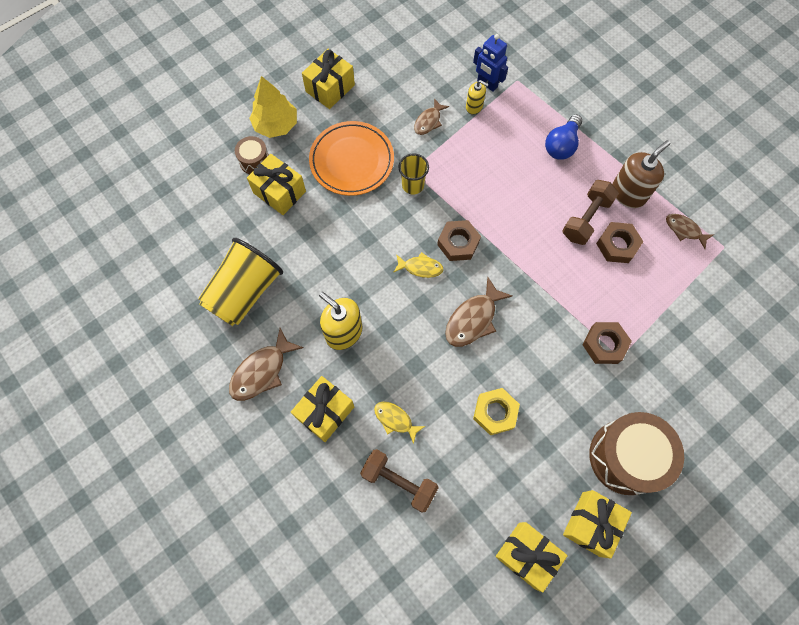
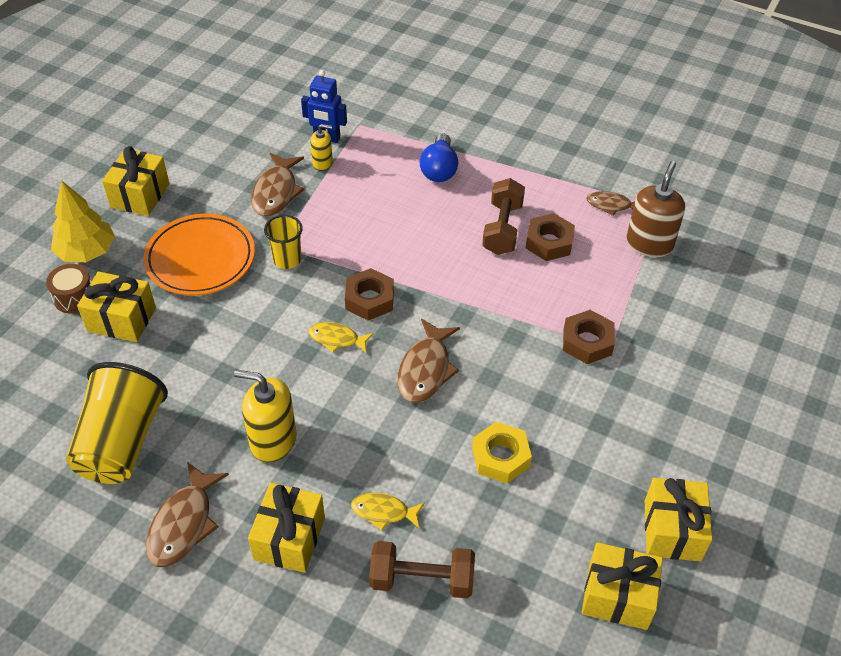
camera: 25 degrees left, 20 degrees down
yellow fish [393,252,444,278] -> yellow fish turned 150 degrees counterclockwise [309,322,374,353]
brown fish [414,98,449,135] -> brown fish [251,152,305,217], size x1.60
brown drum [589,412,684,495] -> none
brown soap dispenser [612,140,670,208] -> brown soap dispenser moved to [626,161,685,257]

